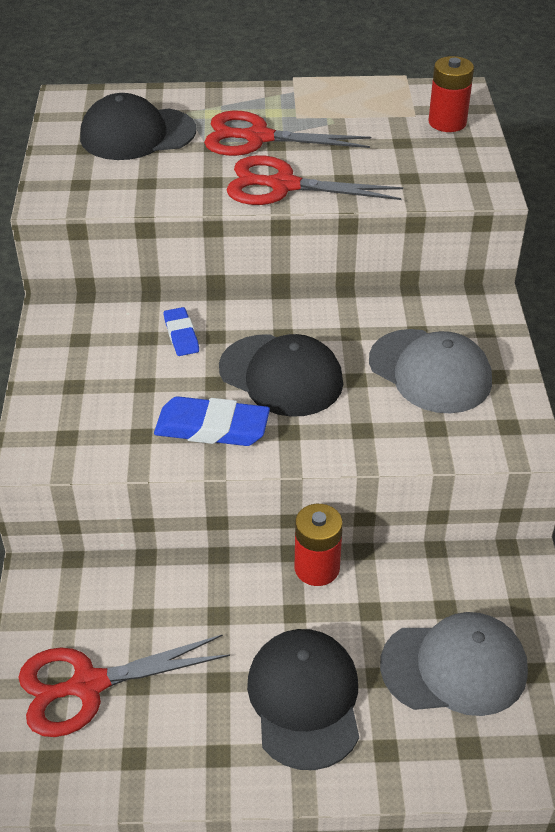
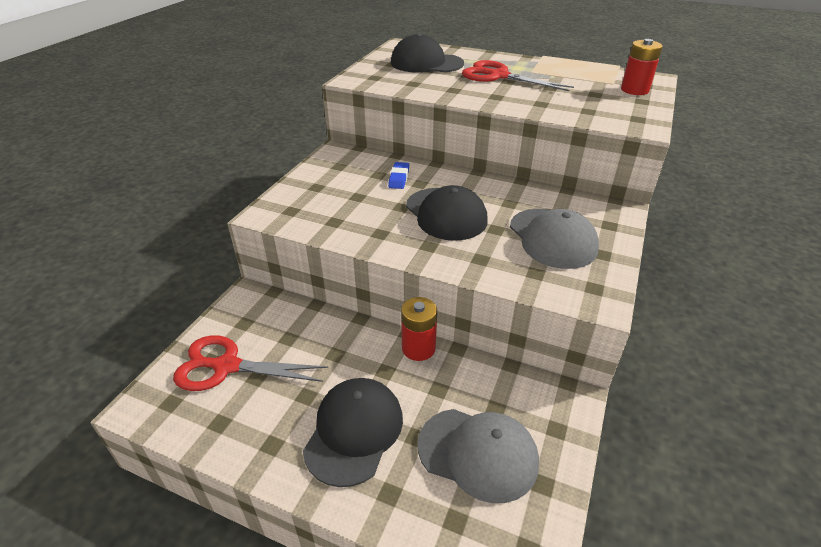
camera: 25 degrees right, 5 degrees down
blue eraser [154,396,270,446] -> none
red scissors [226,155,403,205] -> none

